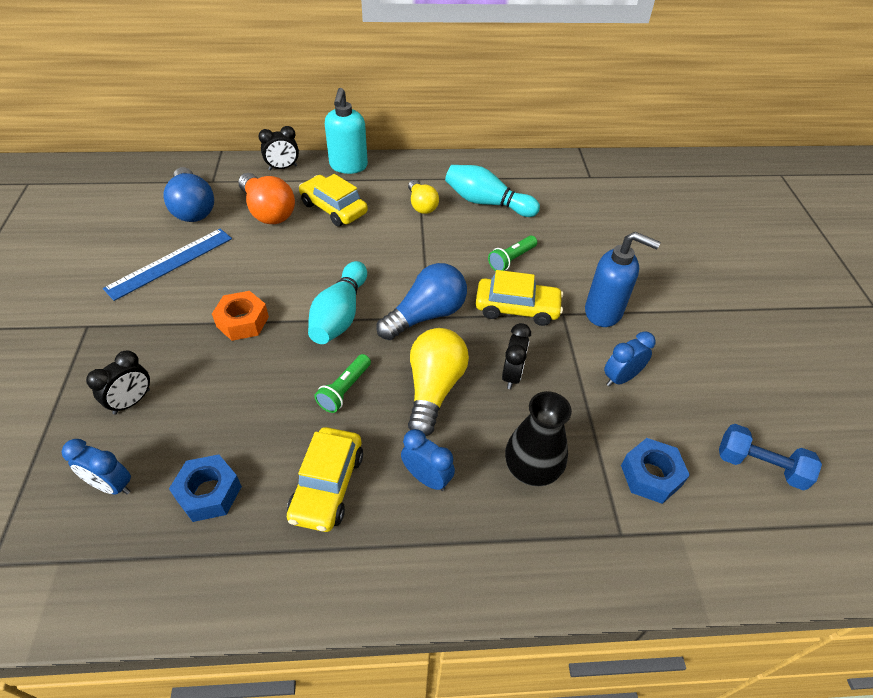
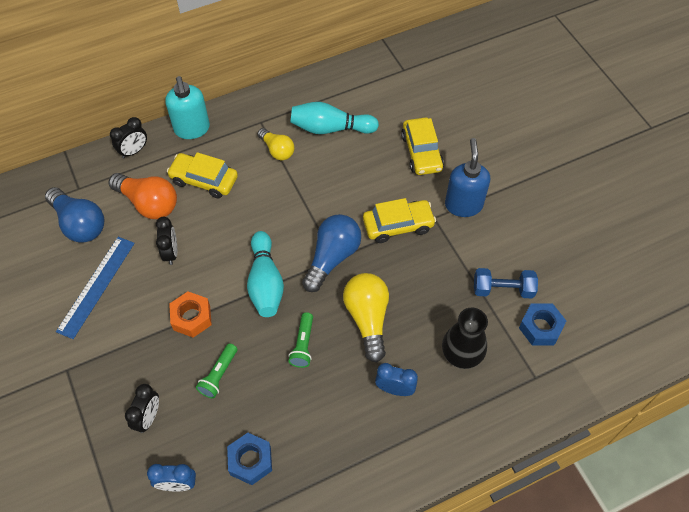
camera: 20 degrees left, 10 degrees up
yellow car [287,427,363,532] -> yellow car moved to [401,117,444,175]
green flashlight [488,236,537,271] -> green flashlight moved to [196,343,237,398]
black clock [502,323,531,389] -> black clock moved to [156,217,177,265]
blue soap dispenser [585,232,661,327] -> blue soap dispenser turned 90 degrees counterclockwise [445,138,490,217]
blue clock [604,331,656,387] -> none
blue dumbbell [719,424,822,490] -> blue dumbbell moved to [474,268,538,298]

